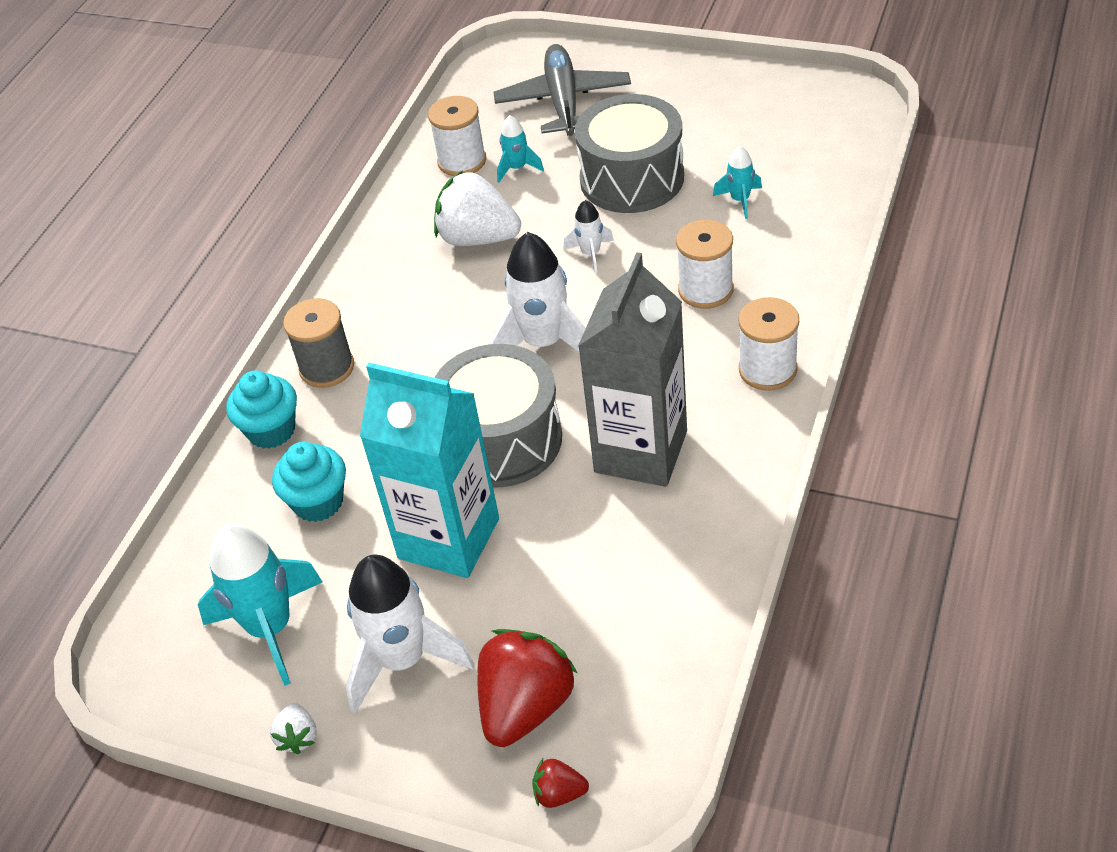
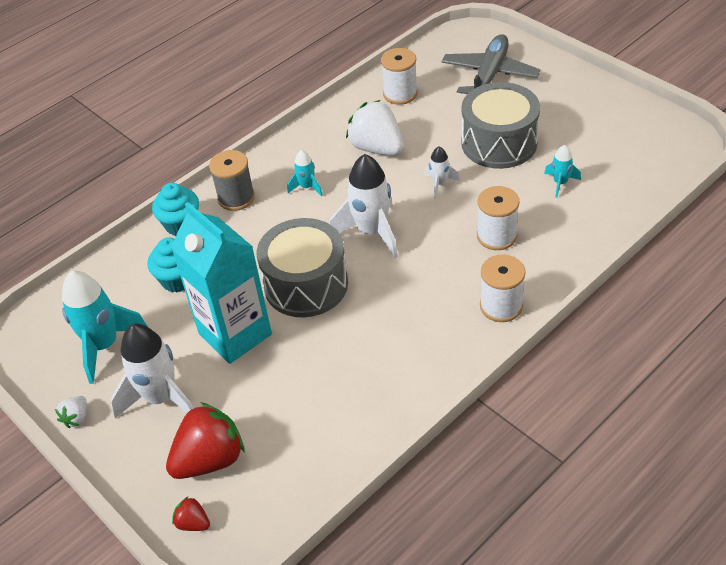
camera: 25 degrees right, 0 degrees up
turquoise rocket [497,115,544,183] -> turquoise rocket moved to [287,150,323,196]
grey carton [578,252,687,487] -> none

